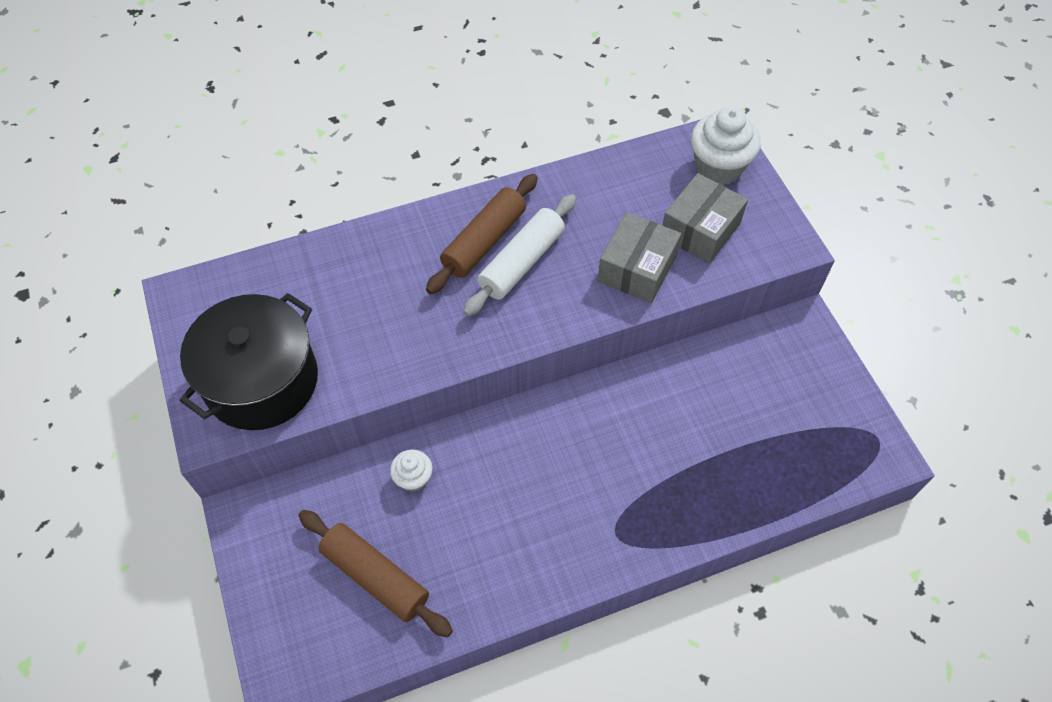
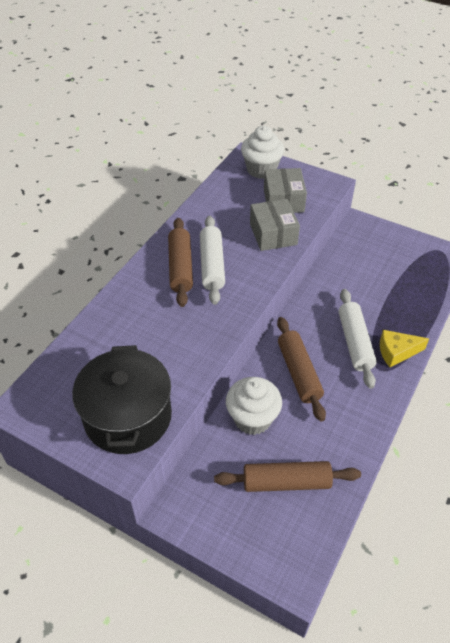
camera: 40 degrees left, 10 degrees down
white cupcake [390,450,433,492] -> white cupcake [226,377,282,435], size x1.83
none -> brown rolling pin [277,317,326,422]
none -> white rolling pin [338,289,377,389]
none -> yellow cheese [380,330,429,367]

